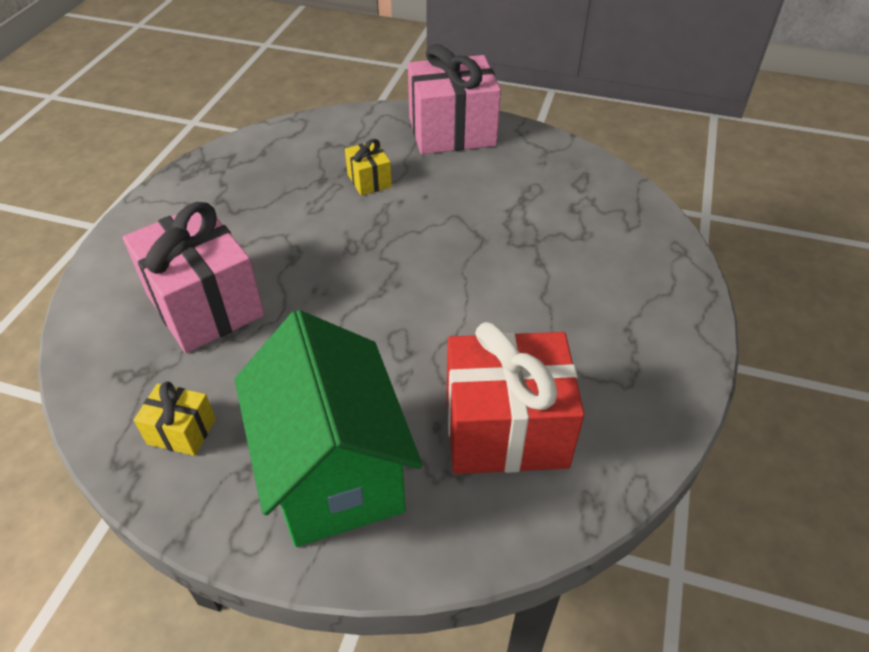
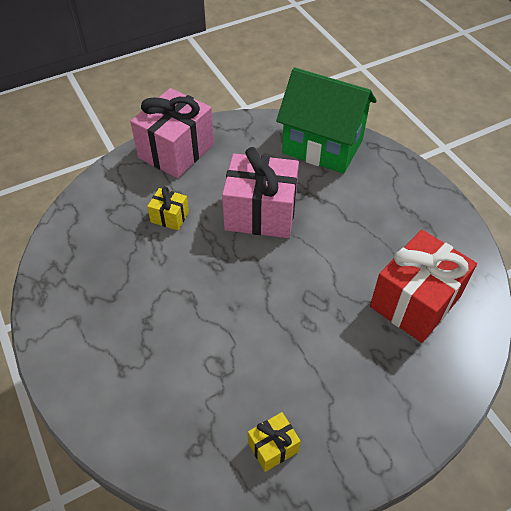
camera: 45 degrees left, 5 degrees up
pink gift [123,202,264,353] -> pink gift moved to [222,147,299,238]
green house [235,310,422,547] -> green house moved to [276,68,377,174]

